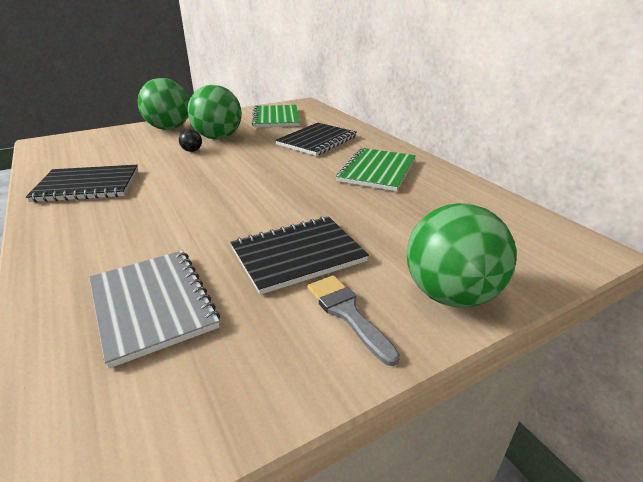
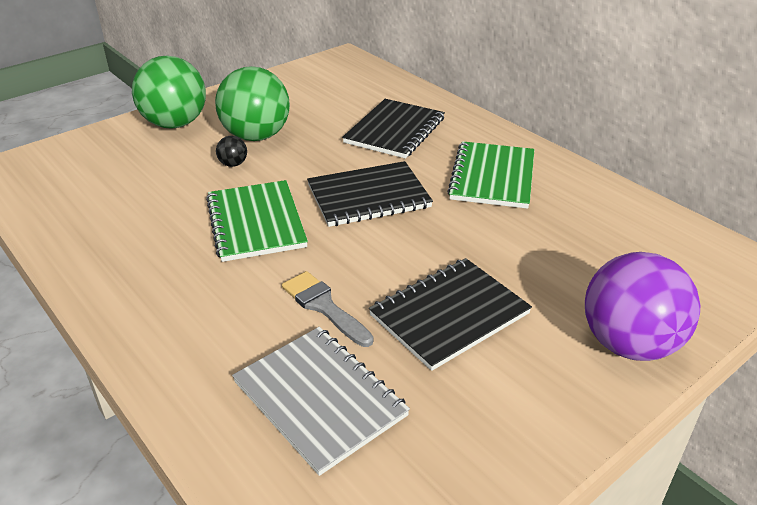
camera: 10 degrees left, 5 degrees up
black notebook [26,165,138,203] -> black notebook moved to [307,161,433,227]
green notebook [252,105,300,128] -> green notebook moved to [206,180,308,262]
grey brush [307,275,400,366] -> grey brush moved to [282,271,374,347]
green ball [407,203,517,308] -> purple ball [585,252,700,361]

